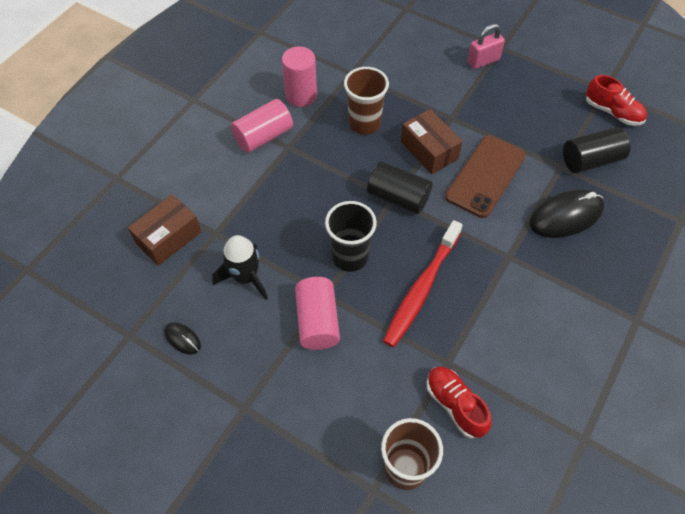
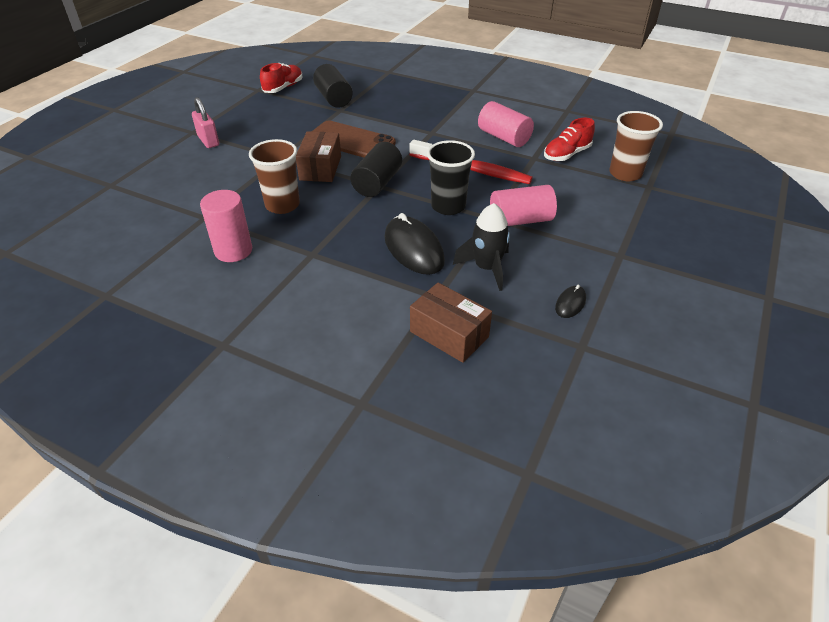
camera: 95 degrees left, 15 degrees down
pink cylinder [231,99,293,153] -> pink cylinder moved to [478,101,534,147]
brown box [401,109,463,174] -> brown box turned 45 degrees counterclockwise [296,131,341,182]
black mouse [529,189,604,238] -> black mouse moved to [385,213,445,275]

